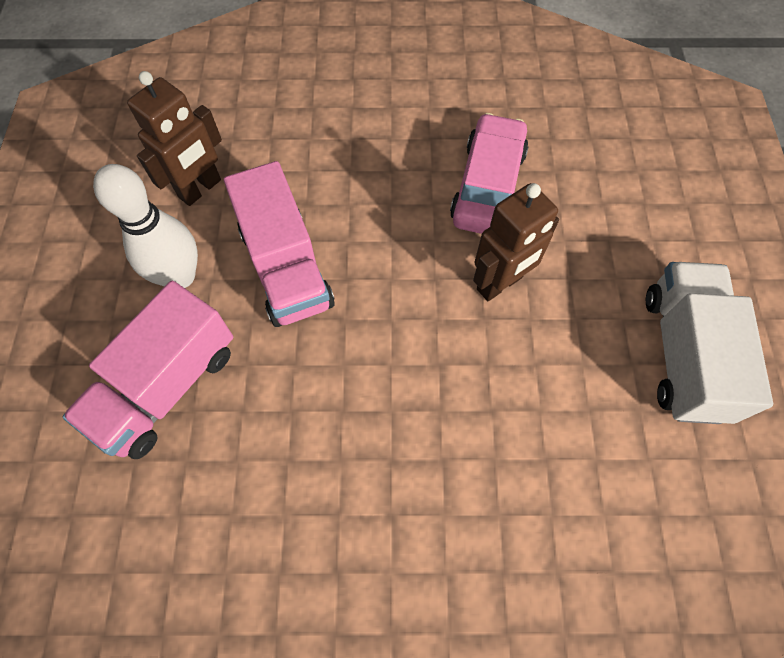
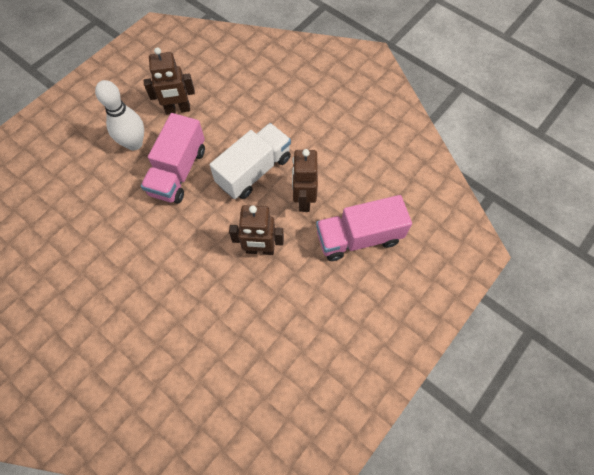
camera: 40 degrees right, 0 degrees up
pink truck [62,281,233,459] -> pink truck moved to [316,195,412,261]
pink car [450,113,528,234] -> brown robot [292,149,318,212]
white truck [646,262,773,424] -> white truck moved to [210,123,291,199]

